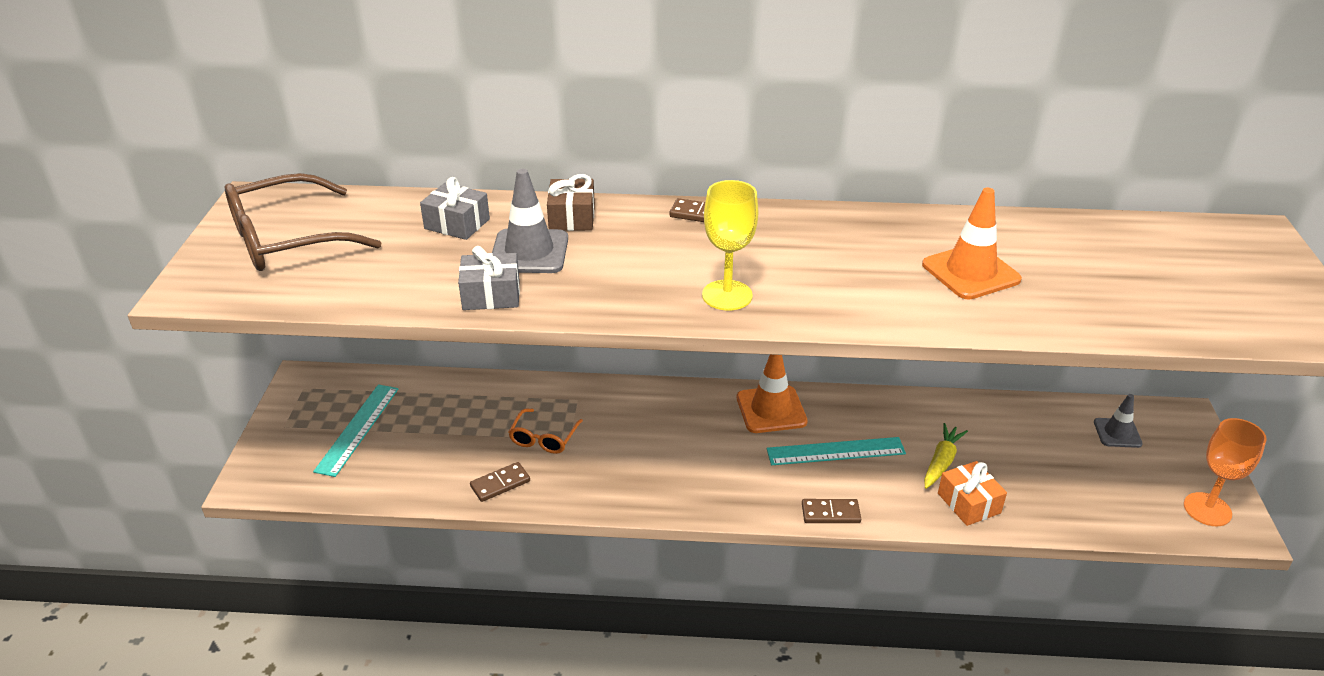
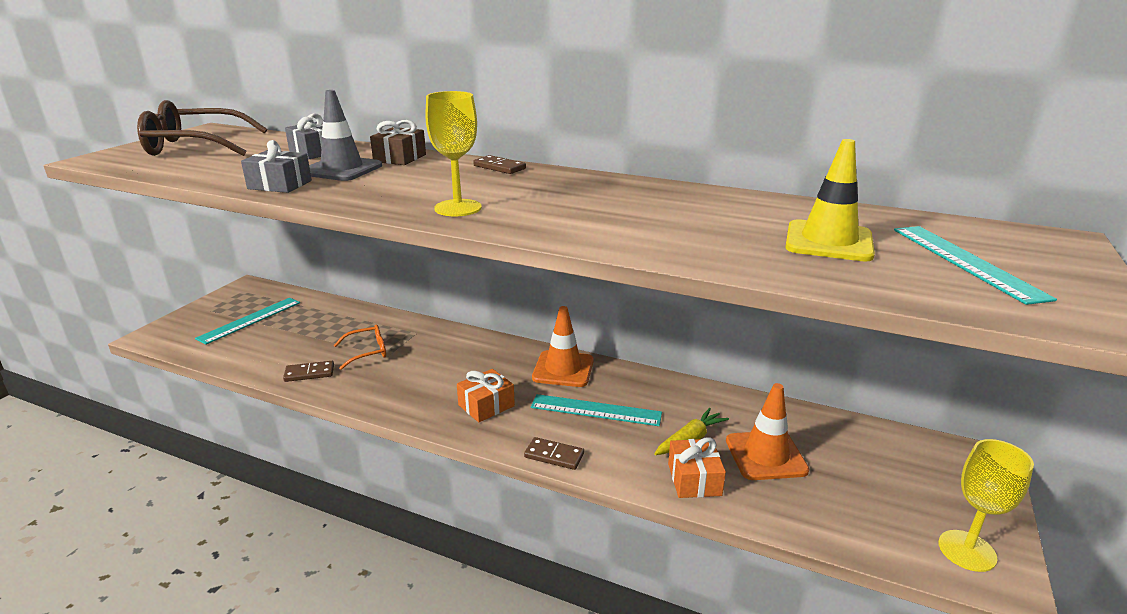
camera: 20 degrees right, 10 degrees down
orange glasses [508,409,583,454] -> orange glasses turned 150 degrees counterclockwise [334,325,386,370]
orange traffic cone [922,188,1022,300] -> orange traffic cone moved to [726,383,809,480]
grey traffic cone [1094,394,1143,448] -> none
orange goblet [1184,418,1267,526] -> yellow goblet [938,439,1034,572]
none -> orange gift [457,369,515,422]
none -> yellow traffic cone [785,139,875,261]
none -> turquoise ruler [894,226,1057,305]

